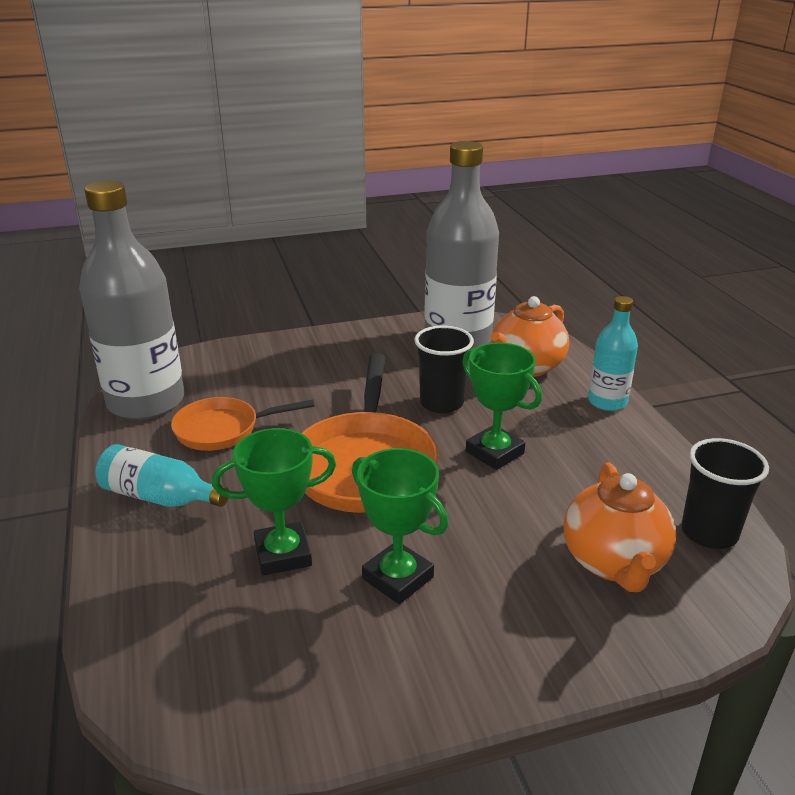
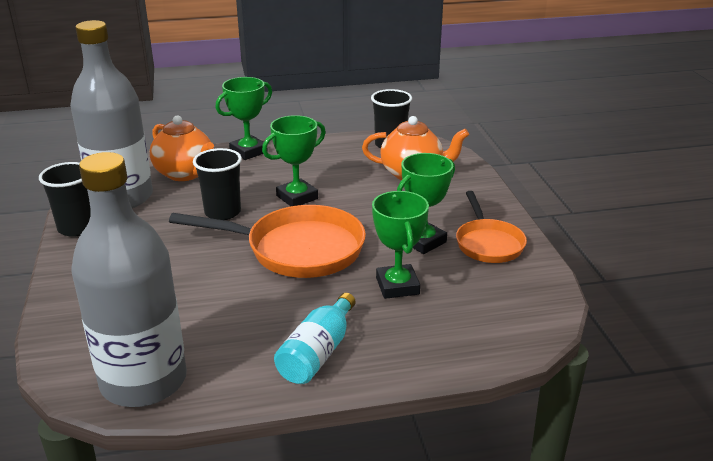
camera: 85 degrees left, 0 degrees up
orange pan [171,397,315,451] -> orange pan moved to [456,191,527,263]
turquoise bottle [588,296,638,411] -> green trophy [215,77,272,160]
none -> black cup [39,162,90,237]

